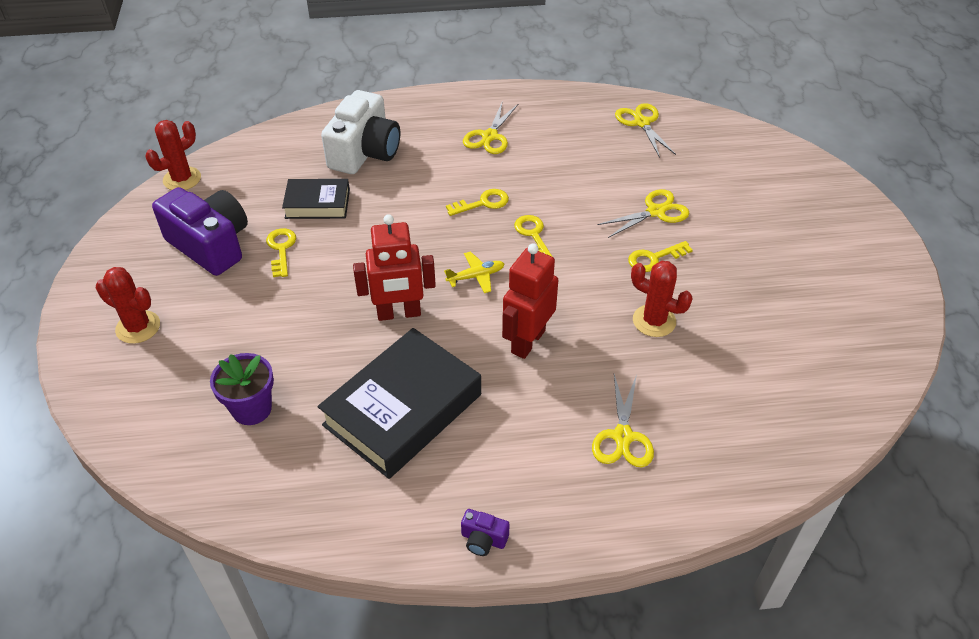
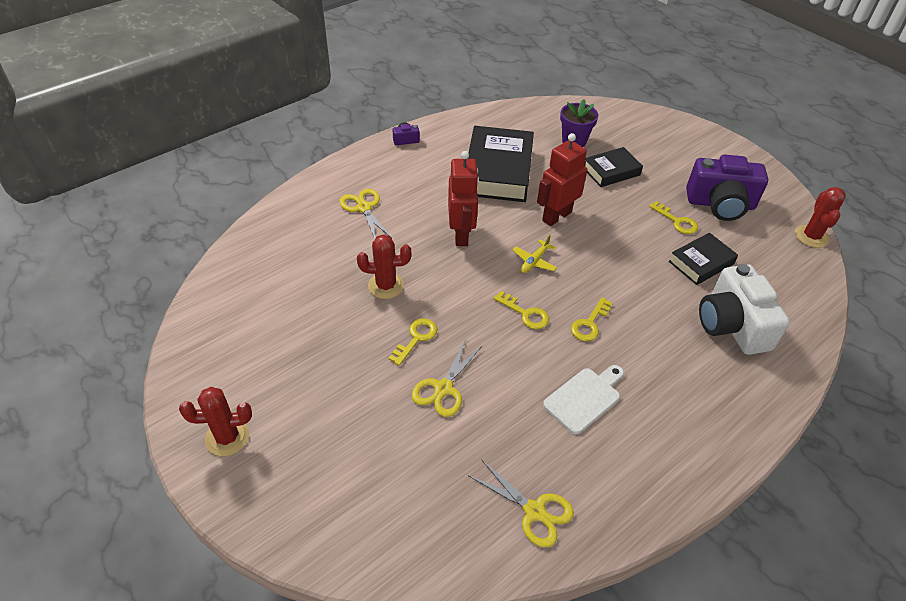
camera: 145 degrees right, 0 degrees up
red cactus [96,267,160,344] -> red cactus moved to [179,387,252,456]
yellow scissors [463,103,518,154] -> none
none -> white cutting board [543,365,624,434]
none -> black book [585,147,643,187]

